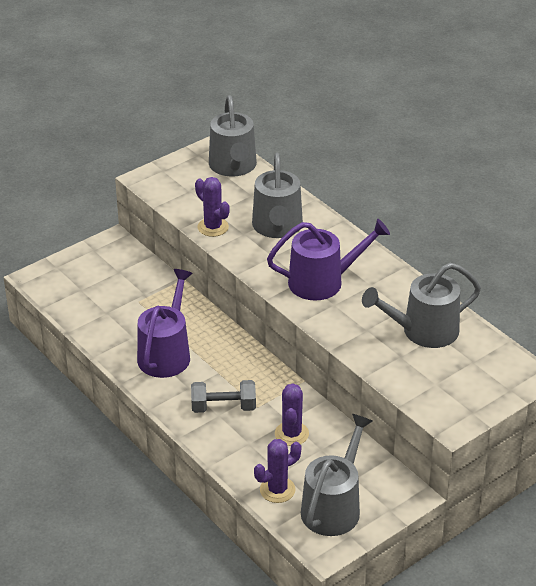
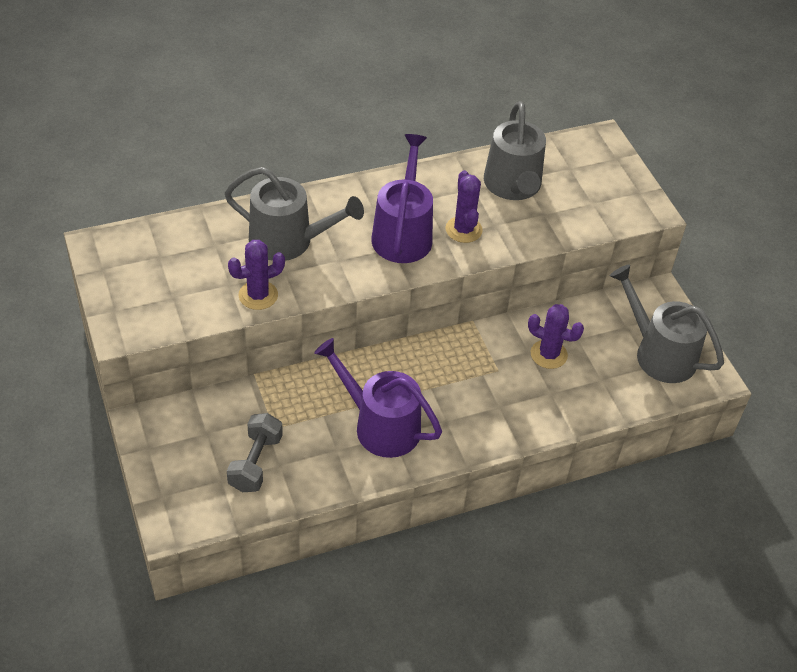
camera: 75 degrees left, 10 degrees up
grey dumbbell [191,380,256,413] -> grey dumbbell moved to [227,413,283,492]
grey watering can [209,95,257,176] -> none
purple cactus [254,439,302,503] -> purple cactus moved to [445,170,483,243]

